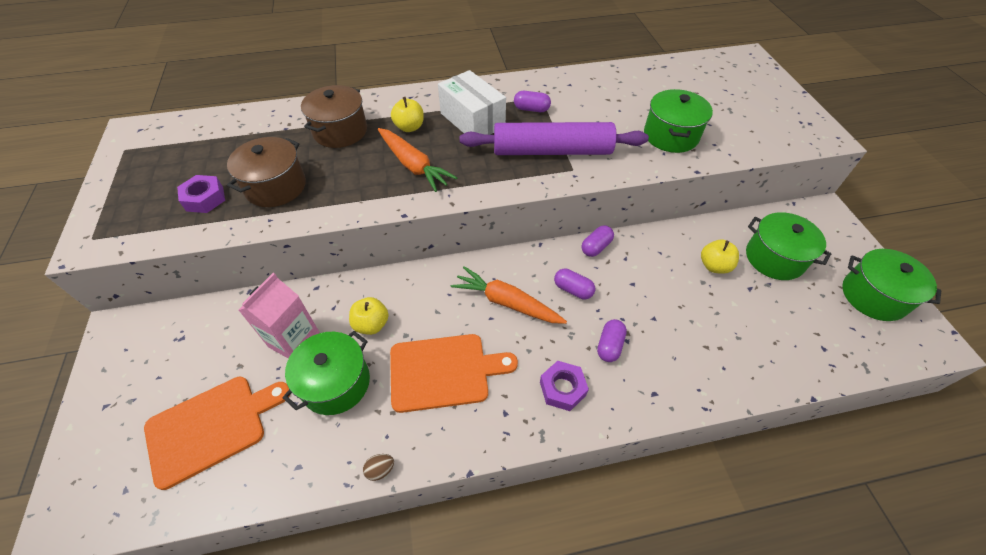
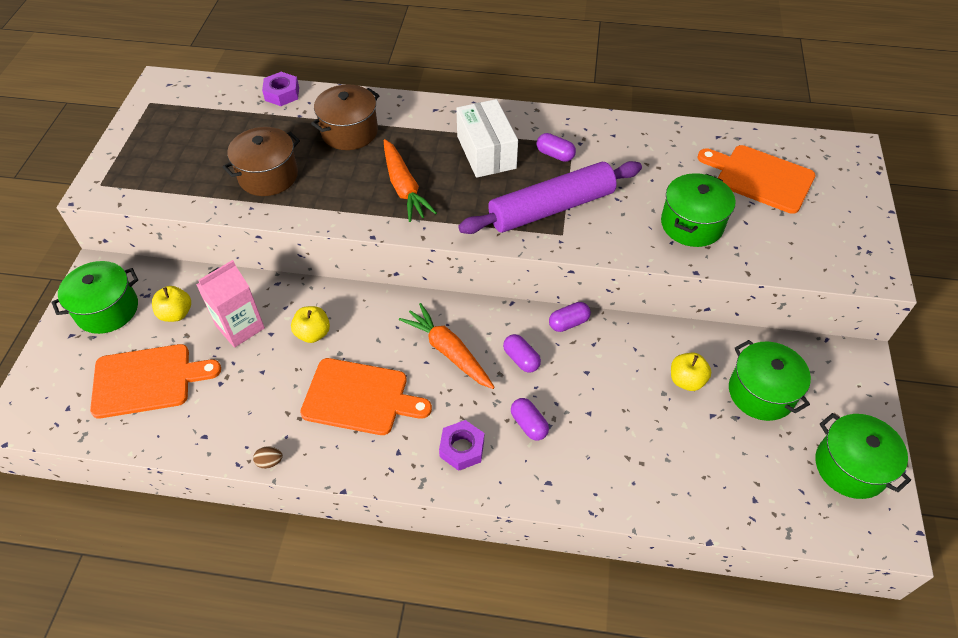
camera: 20 degrees right, 0 degrees up
purple nut [177,175,225,213] -> purple nut moved to [262,72,299,106]
green pot [283,331,370,415] -> green pot moved to [51,261,138,334]
yellow apple [391,97,424,132] -> yellow apple moved to [152,286,191,322]
purple rolling pin [460,122,649,155] -> purple rolling pin turned 45 degrees counterclockwise [458,161,642,234]
purple capsule [597,319,627,362] -> purple capsule turned 75 degrees counterclockwise [511,398,549,441]
none -> orange cutting board [697,145,816,214]

